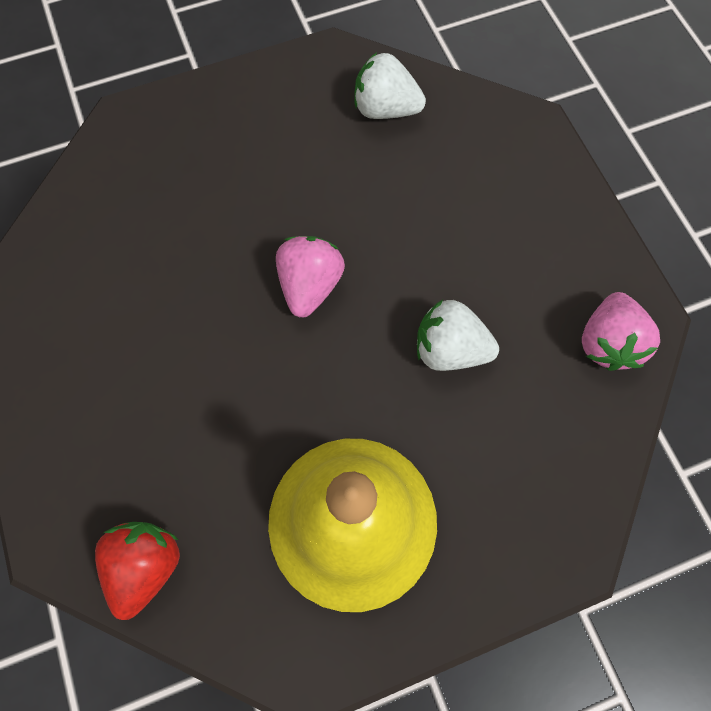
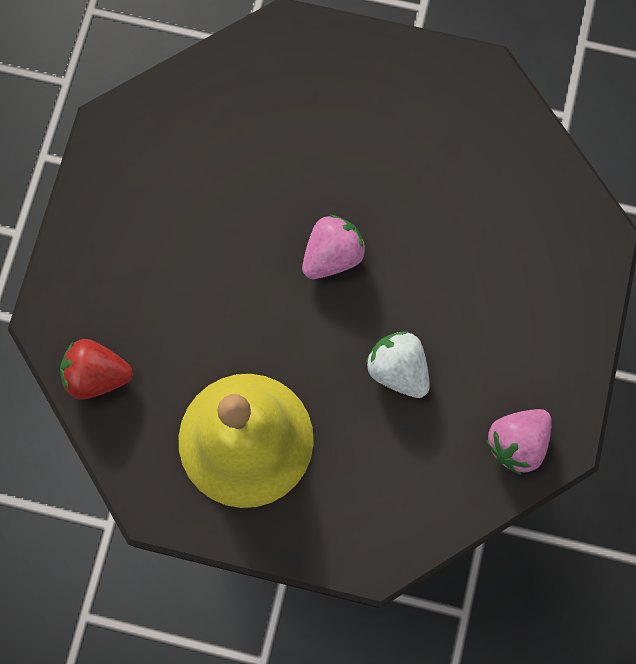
camera: 35 degrees right, 5 degrees up
red strawberry [95,522,180,620] -> red strawberry turned 135 degrees counterclockwise [60,339,133,400]
white strawberry [355,52,426,119] -> none

